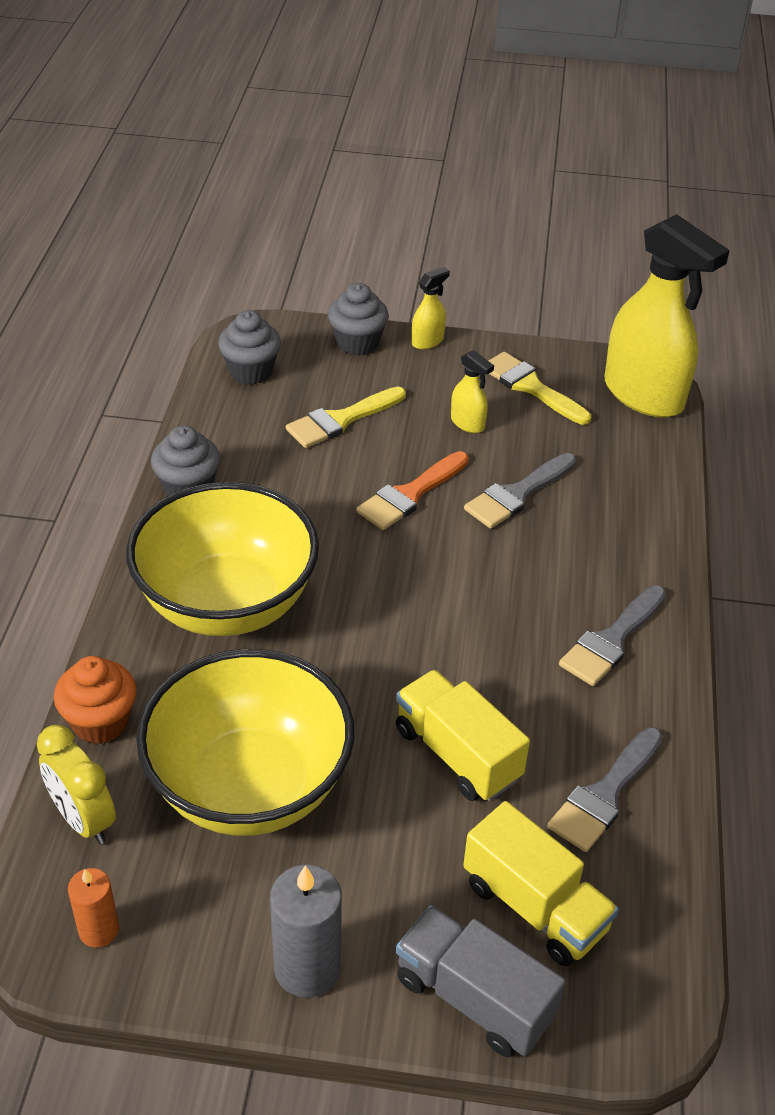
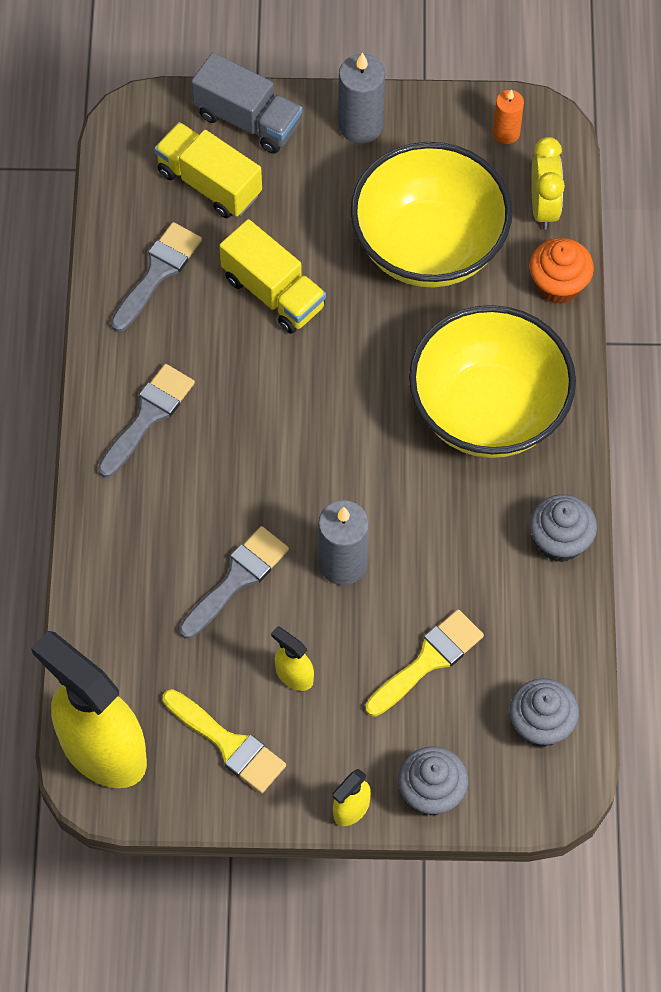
camera: 175 degrees right, 20 degrees up
yellow clock [37,725,116,844] -> yellow clock turned 45 degrees clockwise [531,137,565,230]
orange brush [356,451,469,530] -> grey candle [318,500,369,585]

